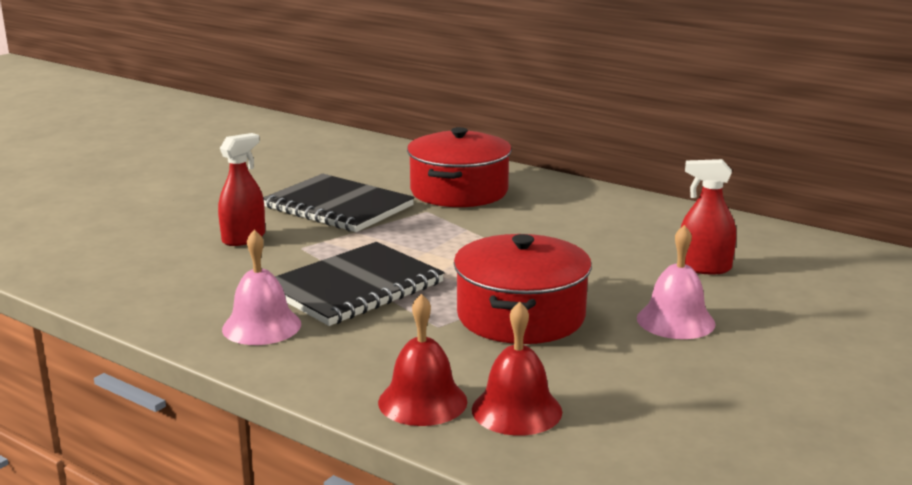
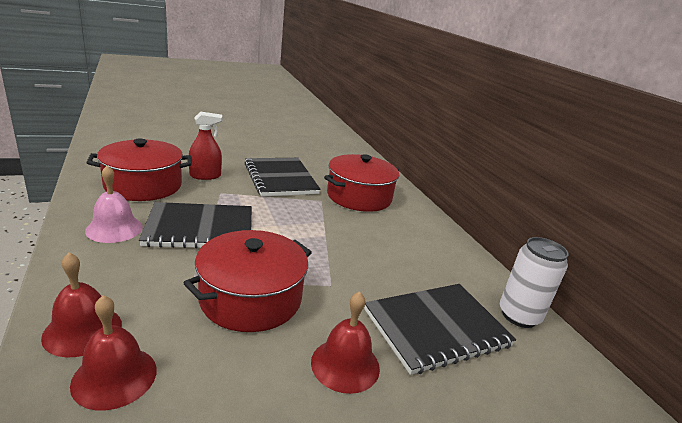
camera: 30 degrees right, 5 degrees up
pink bell [637,225,716,339] -> red bell [311,291,380,394]
red spray bottle [681,159,736,274] -> black notebook [364,284,516,375]
none -> red pot [86,139,192,201]
none -> white can [500,237,569,328]

